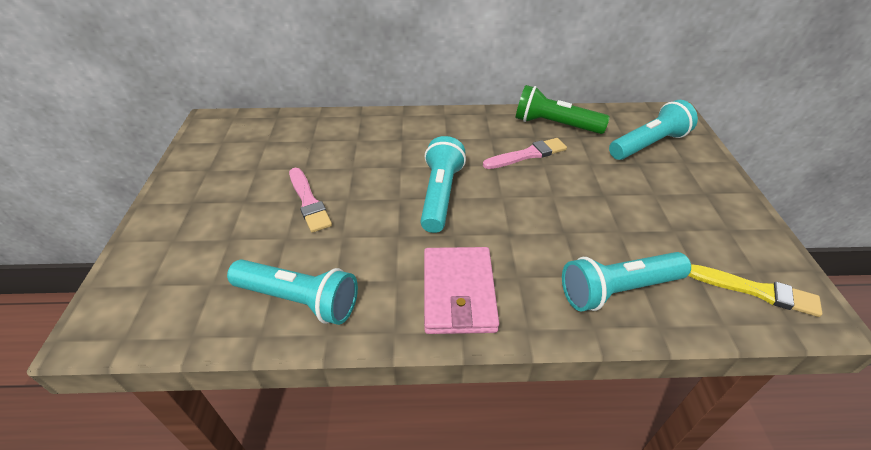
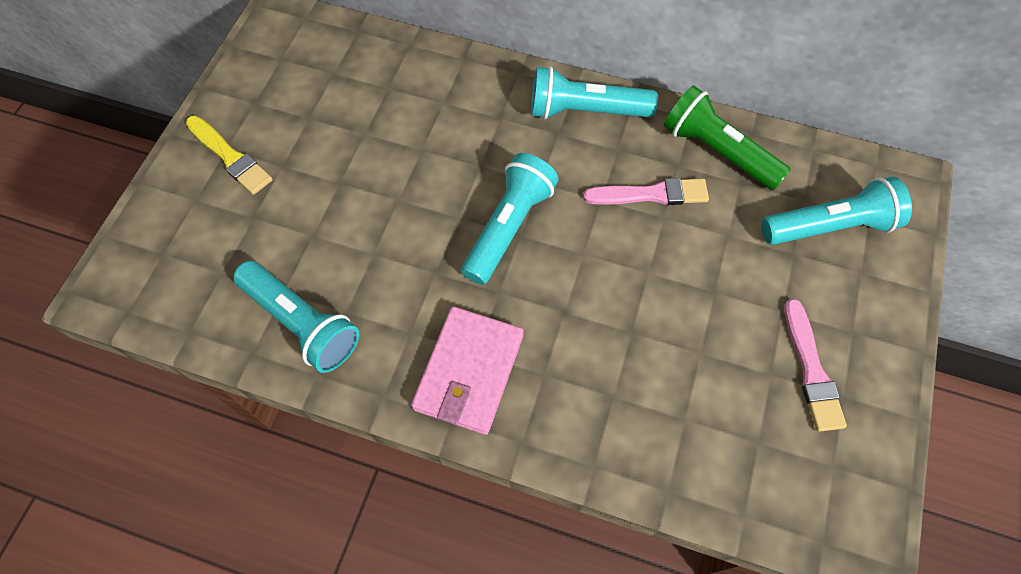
camera: 20 degrees right, 20 degrees up
pink brush [289,168,332,233] -> pink brush moved to [784,299,847,432]
turquoise flashlight [562,252,691,311] -> turquoise flashlight moved to [531,66,658,119]
yellow brush [688,264,823,317] -> yellow brush moved to [186,116,273,195]

